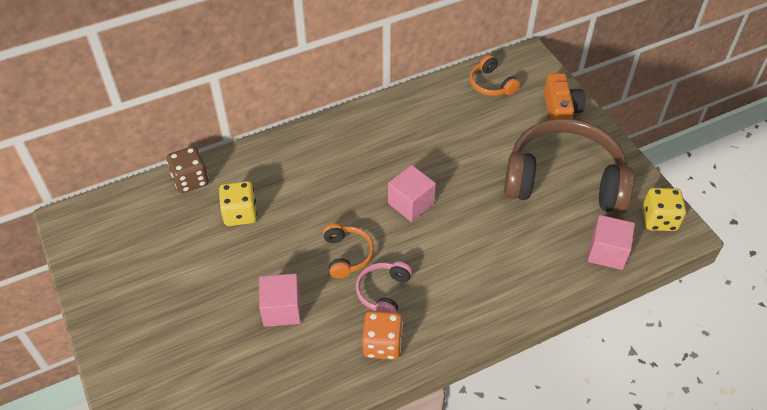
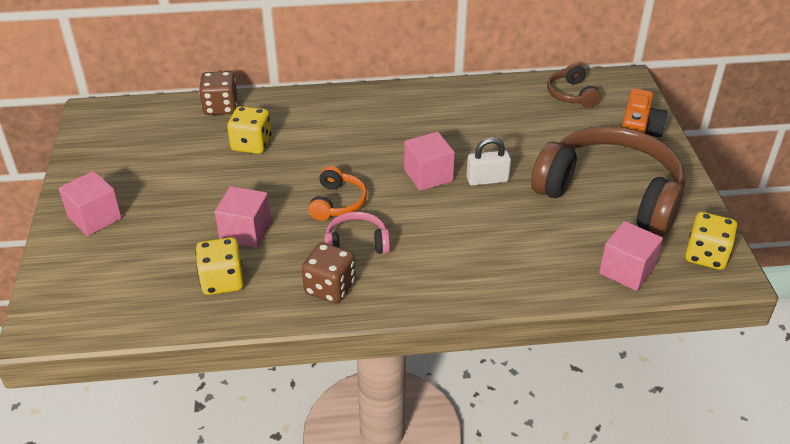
camera: 20 degrees right, 10 degrees down
pink headphones [356,262,412,313] -> pink headphones turned 45 degrees clockwise [324,212,390,254]
orange dice [362,311,403,360] -> brown dice [302,243,356,304]
orange headphones [470,55,520,96] -> brown headphones [547,63,601,107]
none -> pink cube [59,171,122,236]
none -> yellow dice [196,237,244,295]
none -> white padlock [466,137,511,186]

